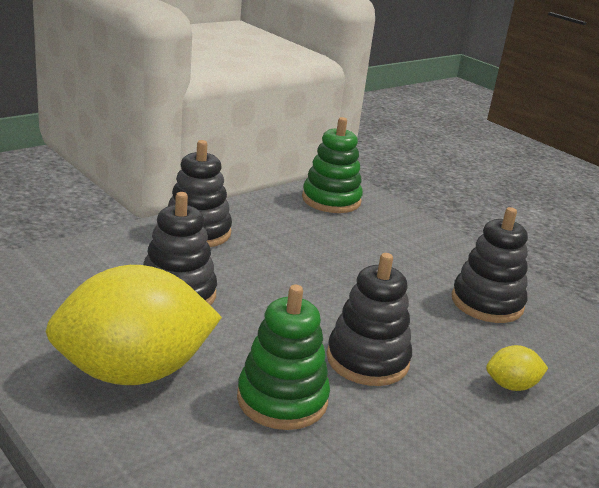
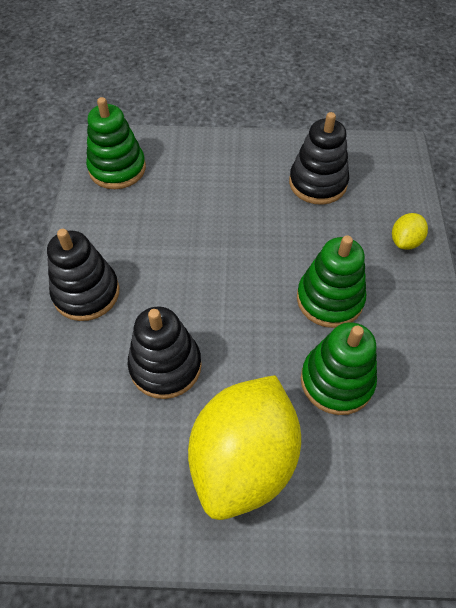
camera: 45 degrees left, 30 degrees up
black stacking toy [327,253,412,386] -> green stacking toy [297,235,366,328]

